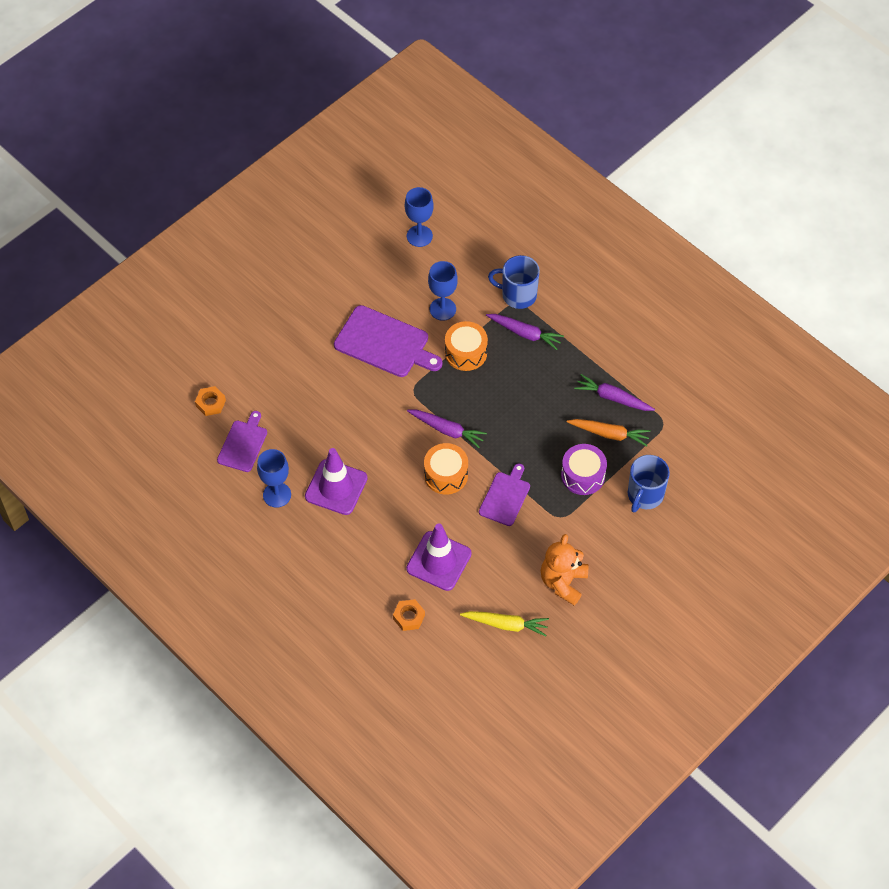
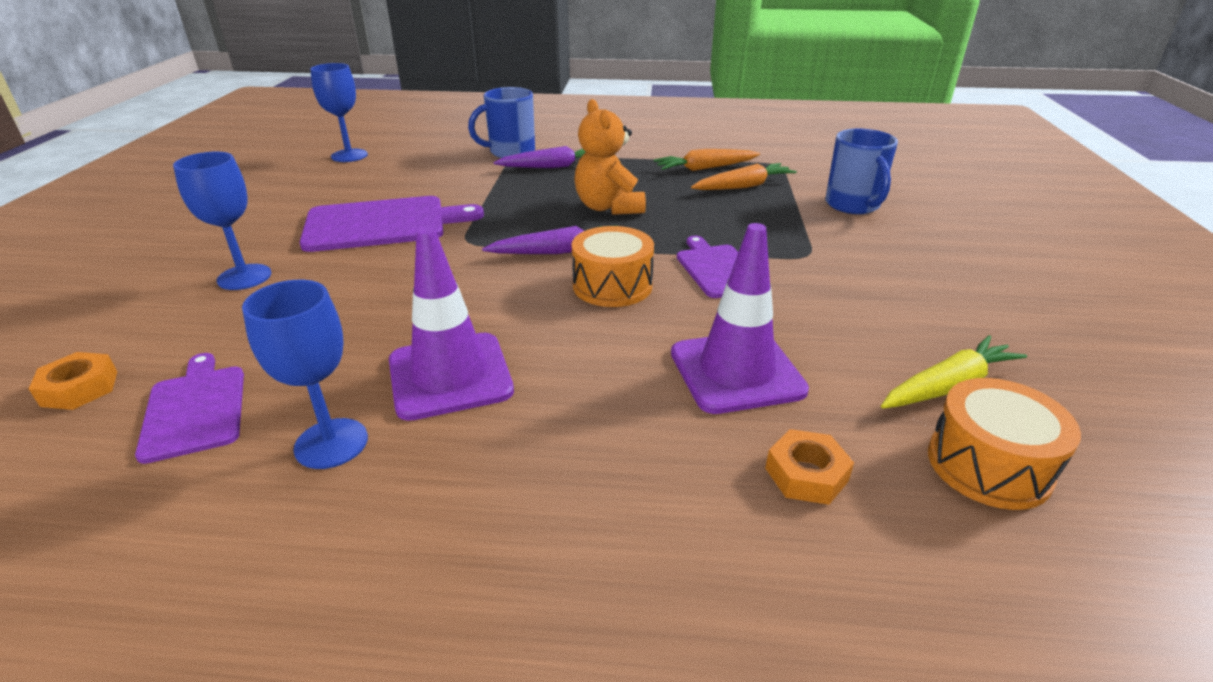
camera: 40 degrees left, 25 degrees down
blue goblet [428,261,458,321] -> blue goblet moved to [173,152,271,290]
orange drum [445,321,488,371] -> orange drum moved to [928,378,1081,510]
orange teddy bear [541,534,589,605] -> orange teddy bear moved to [574,99,646,215]
purple drum [561,444,607,495] -> none
purple carrot [574,374,655,411] -> orange carrot [654,149,760,171]

